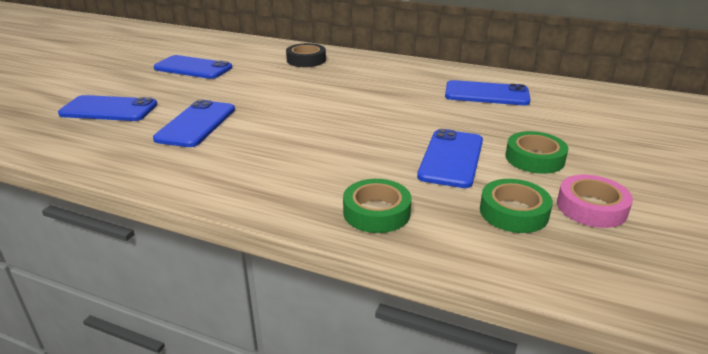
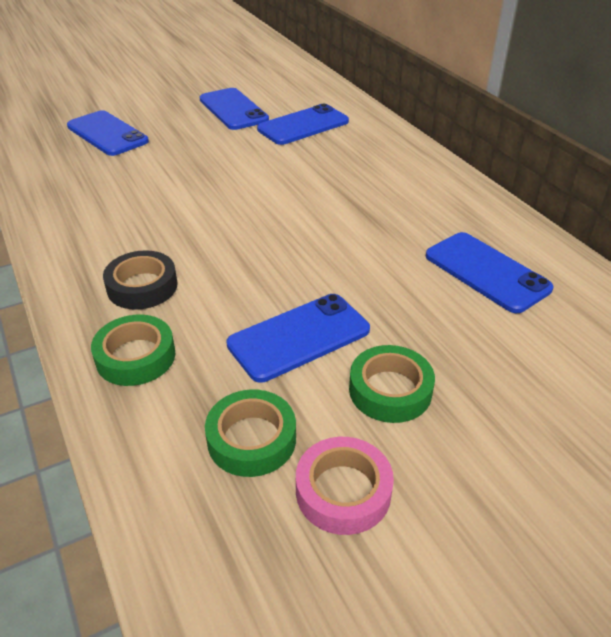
camera: 40 degrees right, 10 degrees up
blue phone [153,100,235,147] -> blue phone moved to [257,104,349,145]
black tape [286,43,326,67] -> black tape moved to [103,250,178,310]

